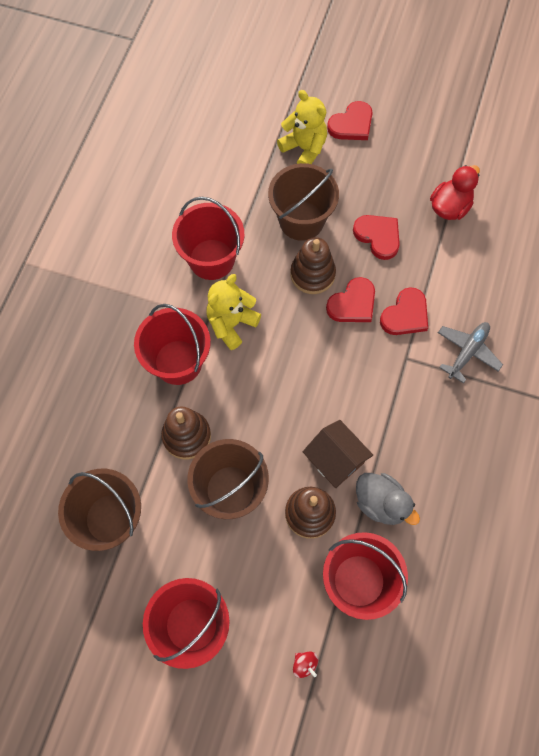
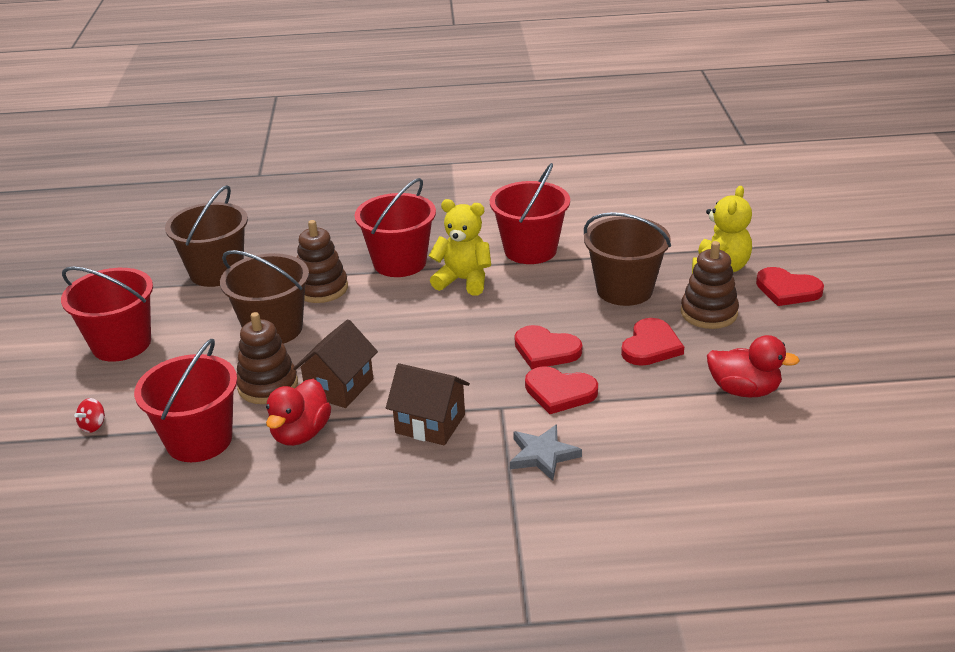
camera: 70 degrees right, 35 degrees down
brown stacking toy [290,237,336,294] -> brown stacking toy moved to [681,241,739,329]
grey duck [356,473,420,525] -> red duck [266,379,331,446]
grey plane [438,322,503,383] -> grey star [510,424,582,481]
none -> brown house [386,363,470,445]

